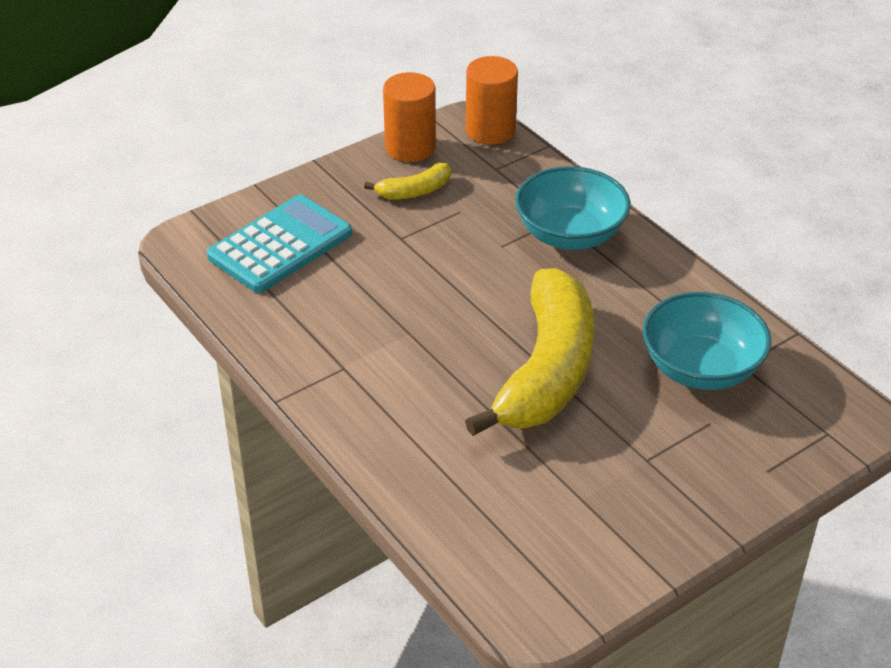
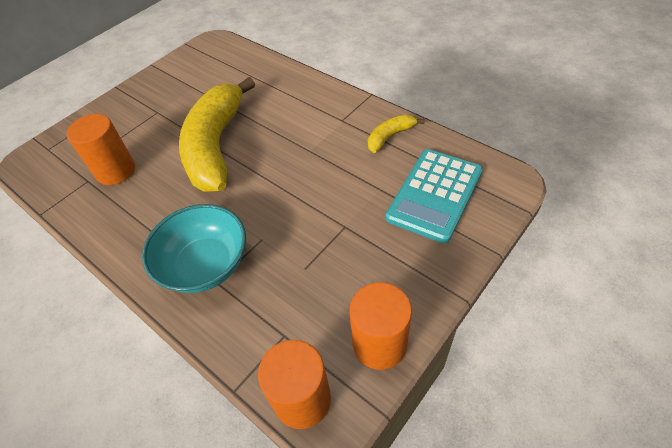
camera: 170 degrees right, 10 degrees up
yellow banana [364,163,451,199] -> yellow banana moved to [368,114,425,153]
turquoise bowl [643,292,771,390] -> orange cylinder [67,114,135,185]

